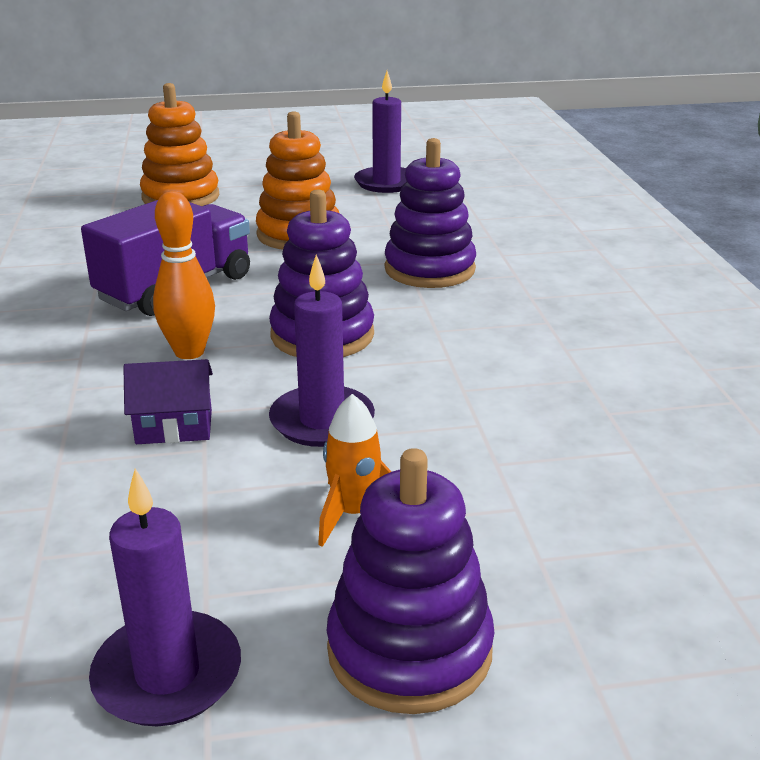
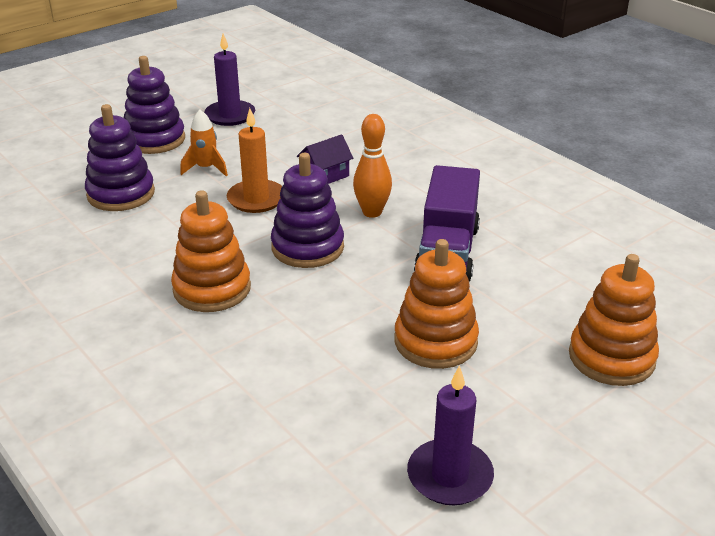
camera: 150 degrees right, 5 degrees up
purple candle [269,255,375,447] -> orange candle [227,108,282,213]
purple stacking toy [385,138,476,288] -> purple stacking toy moved to [85,104,155,211]
none -> orange stacking toy [171,190,251,312]

